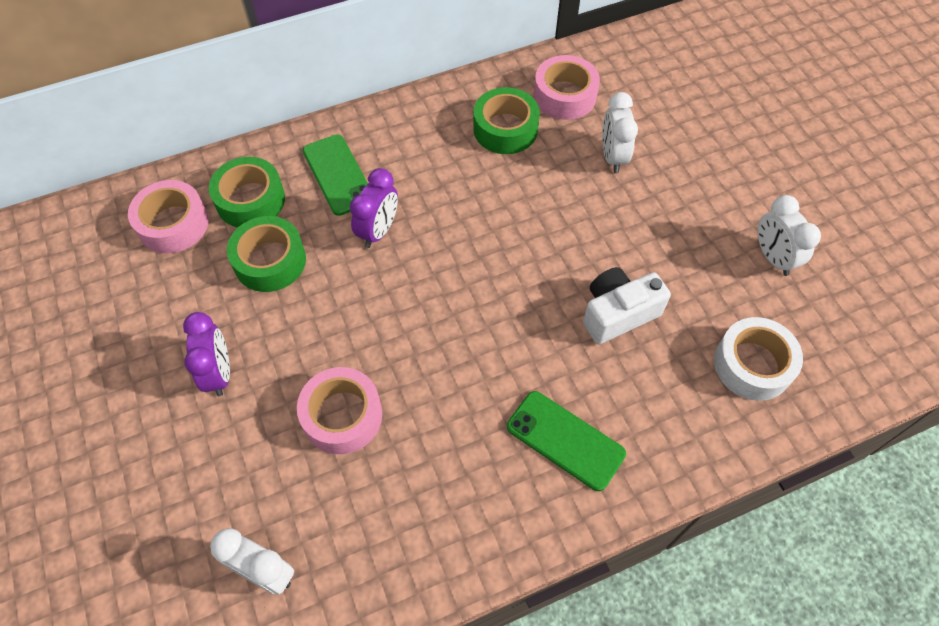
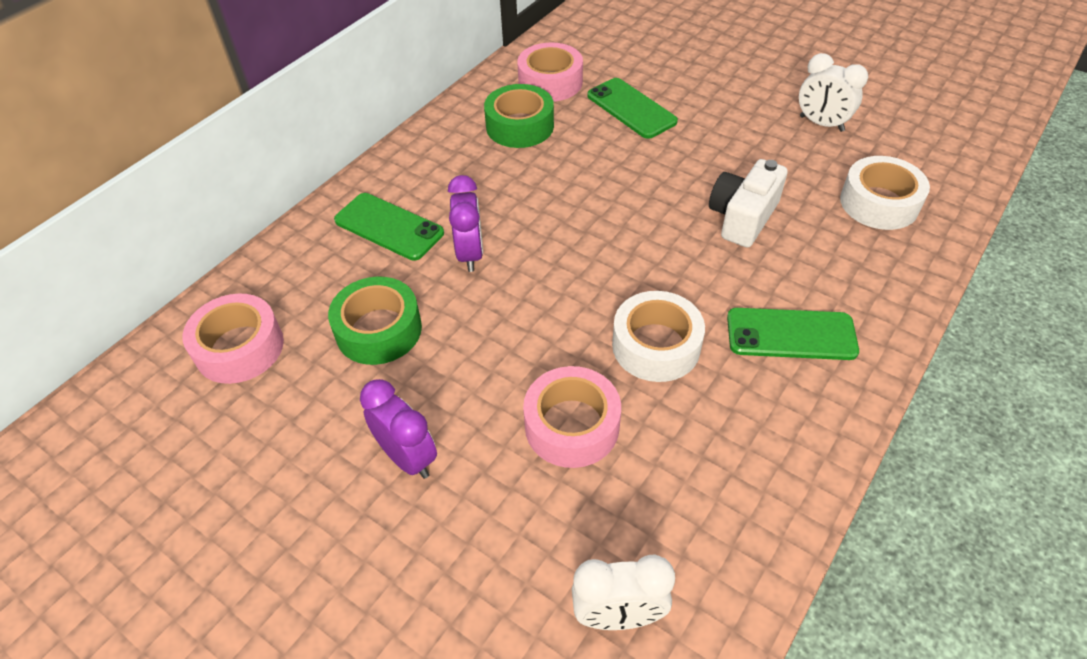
camera: 30 degrees left, 10 degrees down
green tape [209,157,285,228] -> none
white clock [602,92,638,173] -> green phone [587,78,678,139]
none -> white tape [612,291,705,382]

